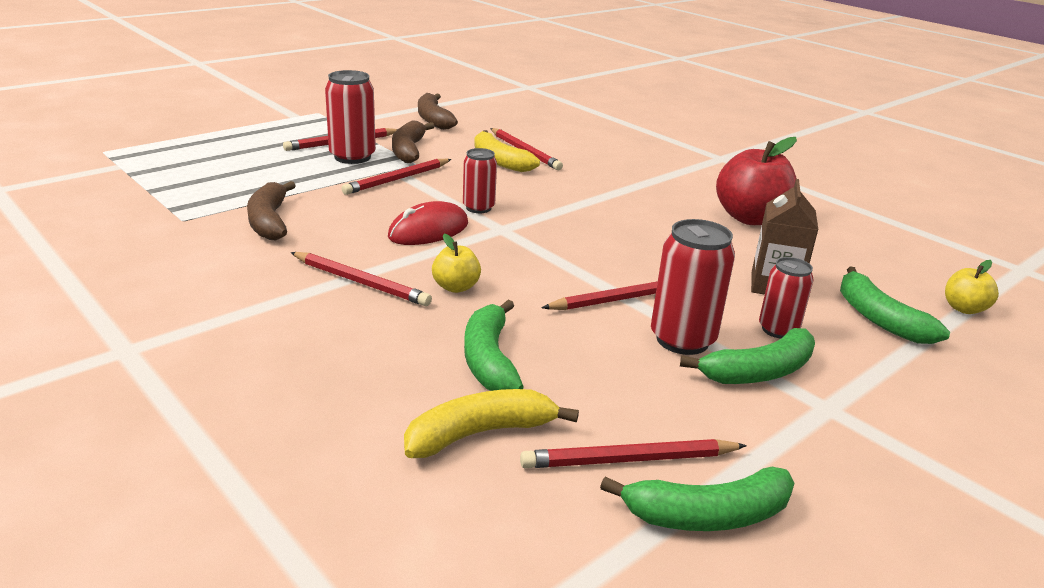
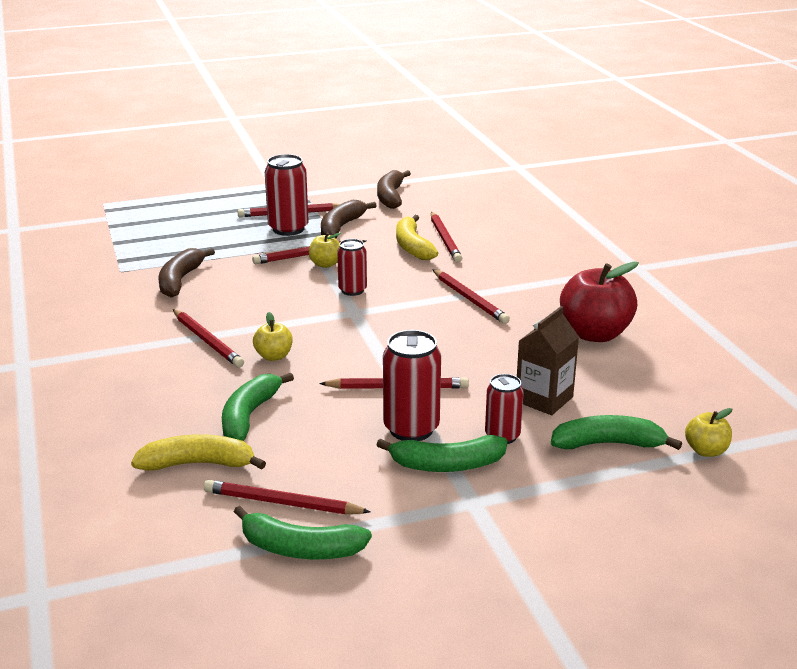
camera: 25 degrees right, 0 degrees up
red mouse [388,201,468,245] -> none
green banana [840,266,950,344] -> green banana turned 90 degrees clockwise [551,415,682,450]
none -> yellow apple [309,232,341,268]
none -> red pencil [432,269,510,324]

